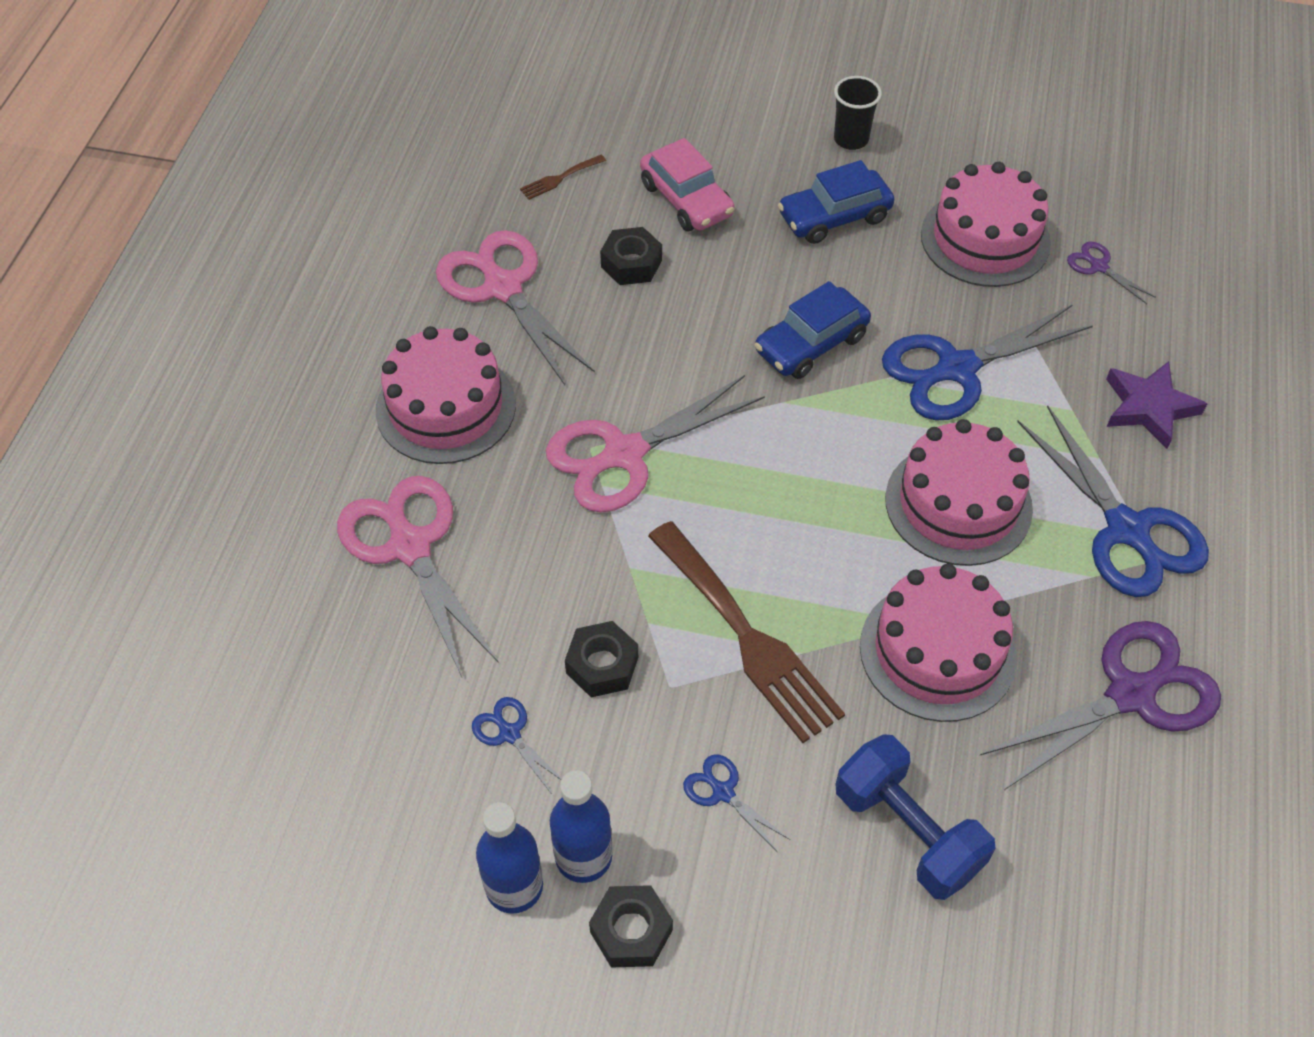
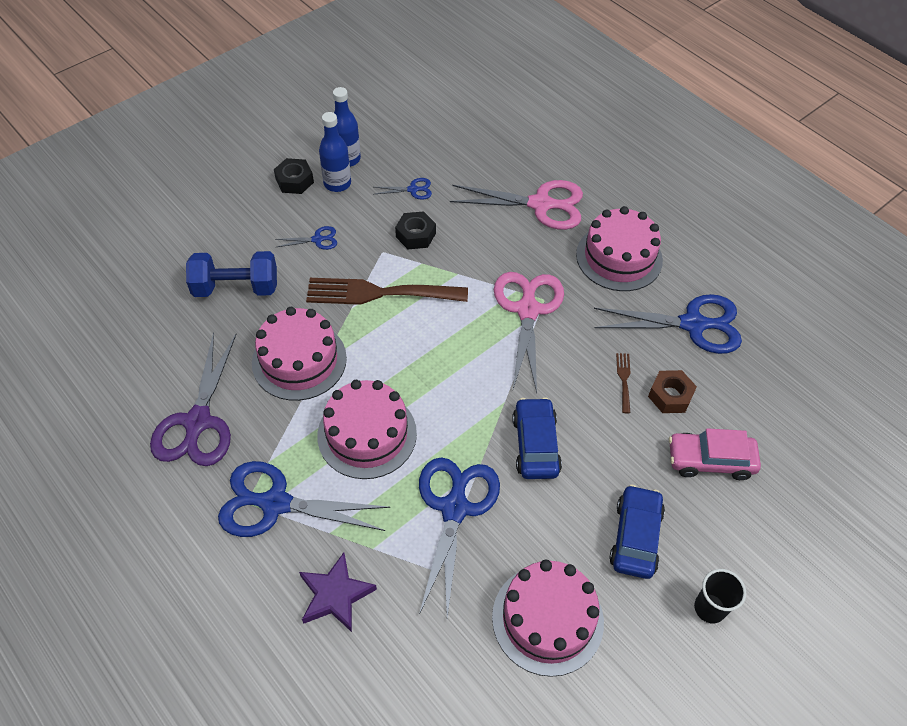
camera: 125 degrees right, 0 degrees up
pink scissors [436,230,595,385] -> blue scissors [594,294,742,354]
brown fork [520,155,606,200] -> brown fork moved to [616,353,631,413]
black nut [600,227,662,285] -> brown nut [648,370,697,413]
purple scissors [1067,242,1156,304] -> none

